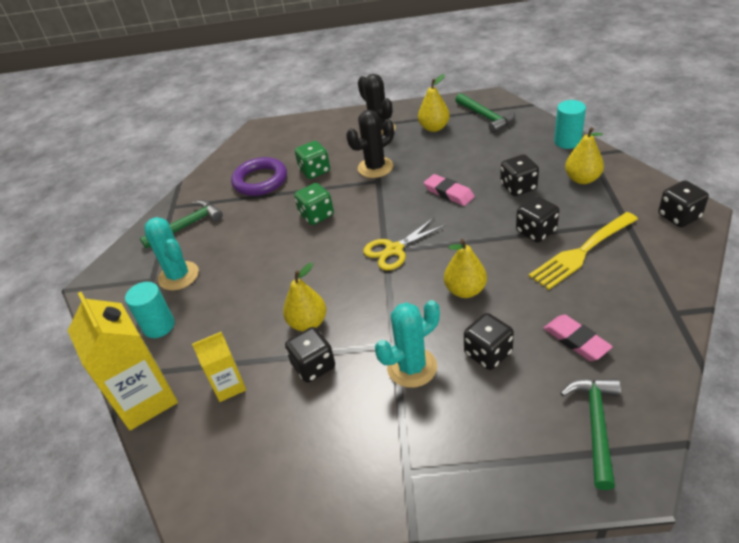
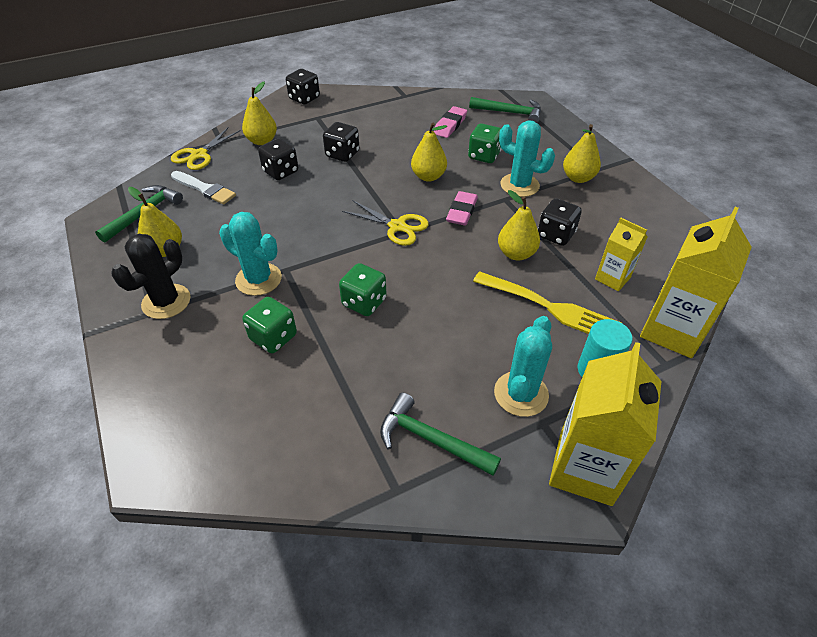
camera: 120 degrees left, 5 degrees up
purple ring [231,157,287,196] -> none
black cactus [346,110,394,178] -> turquoise cactus [219,212,282,296]
pink eraser [424,174,475,206] -> pink eraser moved to [446,191,478,226]
black dice [464,313,514,370] -> green dice [468,124,502,163]
yellow fork [529,212,638,290] -> yellow fork moved to [473,271,621,334]
turquoise cylinder [554,100,586,149] -> yellow scissors [171,127,240,170]
green hammer [561,379,621,490] -> green hammer turned 150 degrees counterclockwise [469,97,541,123]
none -> white brush [171,171,236,204]
none -> yellow carton [549,342,661,506]
none -> yellow pear [563,124,601,183]

